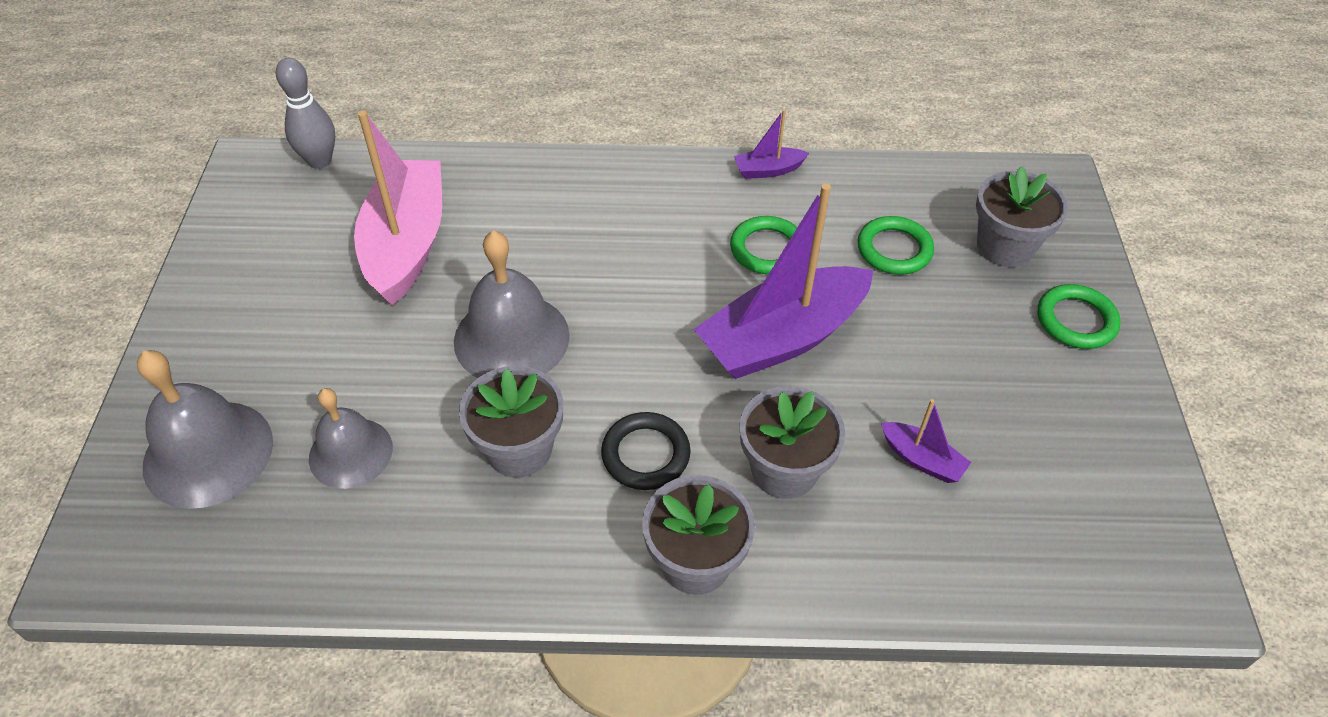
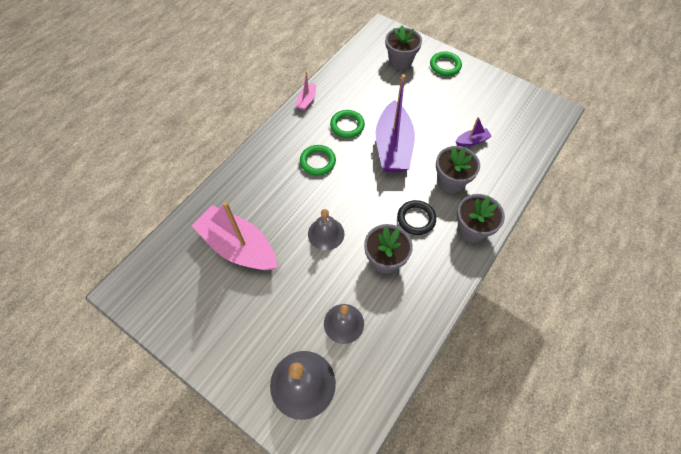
camera: 55 degrees left, 10 degrees up
grey bowling pin [276,58,335,169] -> none
grey bell [454,230,570,378] -> grey bell [308,209,344,250], size x0.66
purple boat [734,109,809,179] -> pink boat [295,71,316,111]
green ring [858,216,934,275] -> green ring moved to [300,145,336,176]

